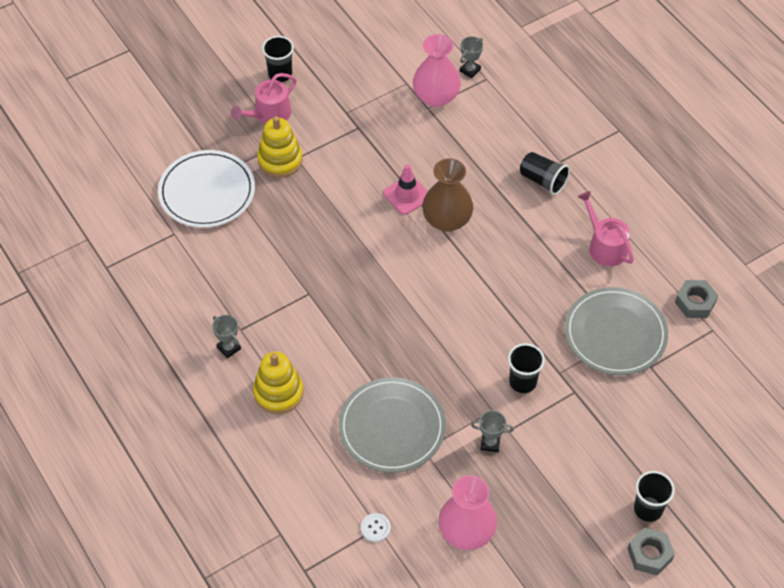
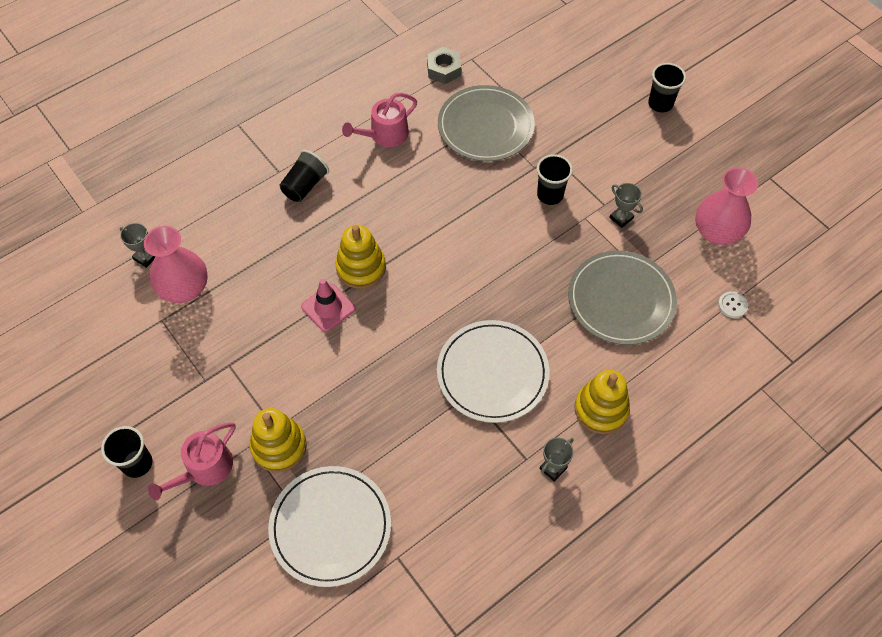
camera: 95 degrees left, 5 degrees up
pink watering can [231,73,297,124] -> pink watering can turned 90 degrees clockwise [148,423,236,500]
brown vase [422,158,473,232] -> yellow stacking toy [335,225,386,289]
grey trophy [471,410,514,452] -> grey trophy turned 45 degrees counterclockwise [609,183,643,228]
grey nut [628,528,675,575] -> none
none -> white plate [437,320,550,423]

